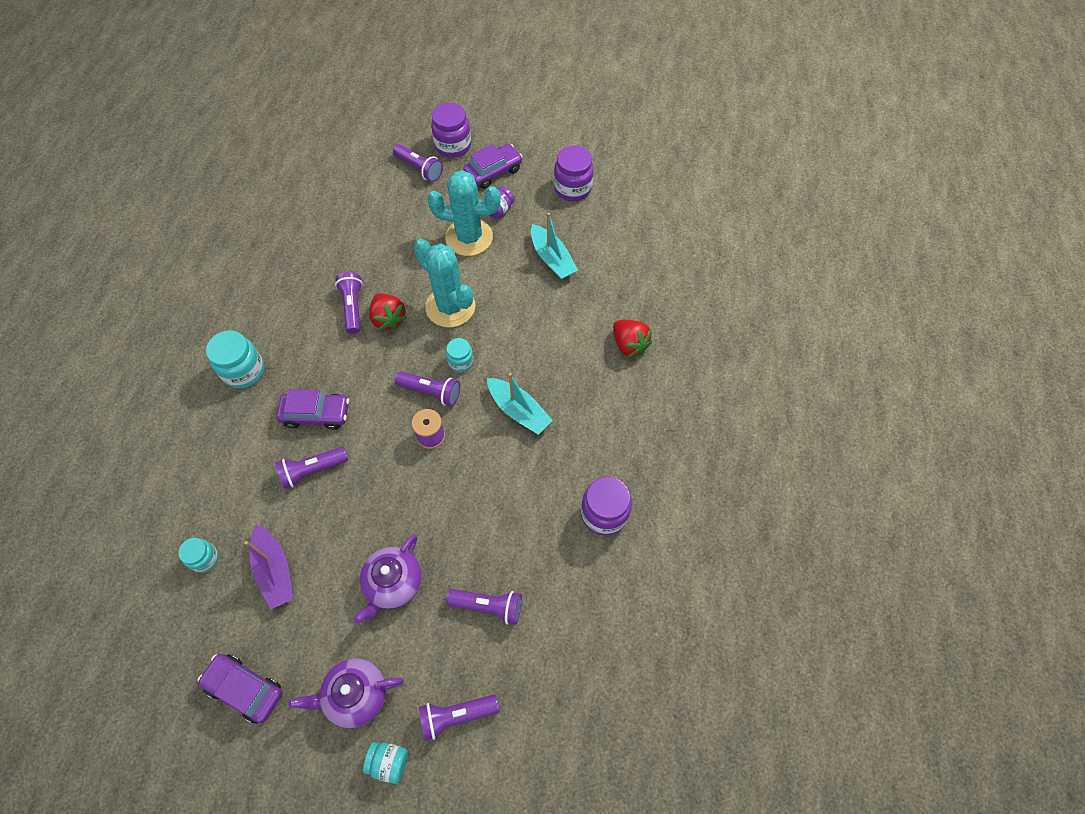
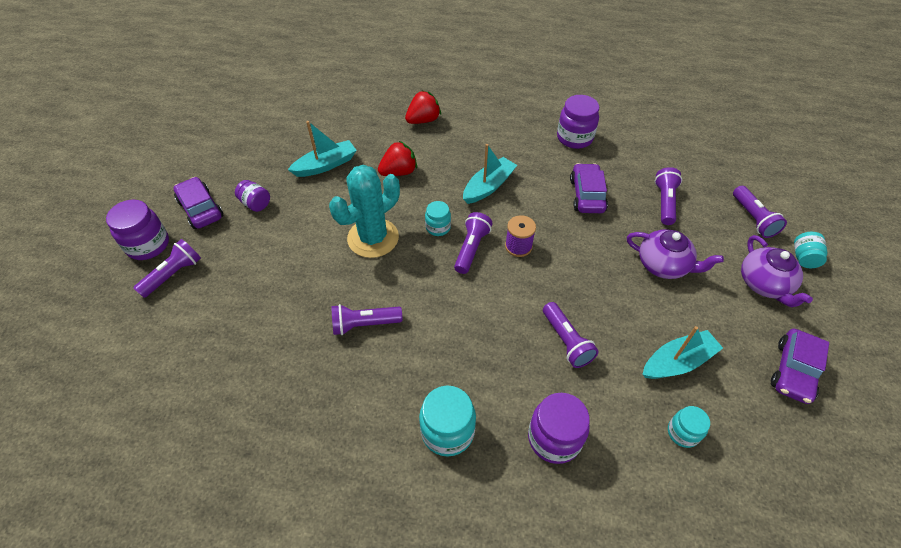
camera: 90 degrees left, 10 degrees down
purple boat [244,524,293,610] -> turquoise boat [642,326,723,379]
purple car [276,389,349,430] -> purple car moved to [570,163,608,213]
red strawberry [369,293,407,331] -> red strawberry moved to [378,141,417,176]
turquoise cactus [427,170,501,256] -> none
purple jar [554,145,594,201] -> purple jar moved to [528,393,590,464]

